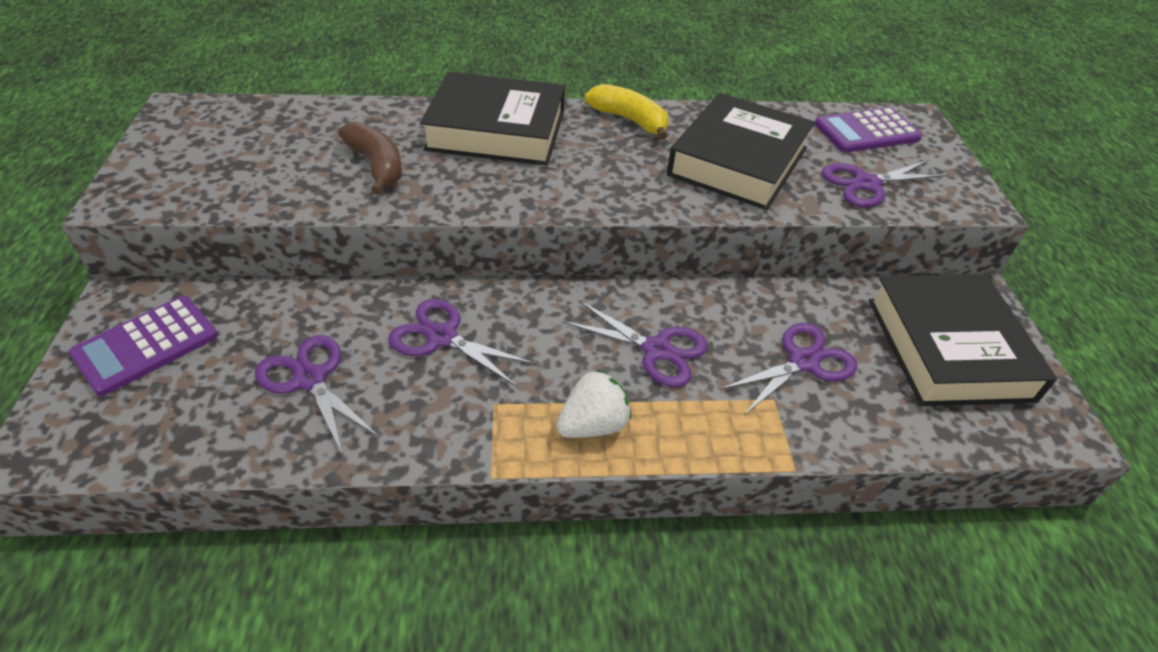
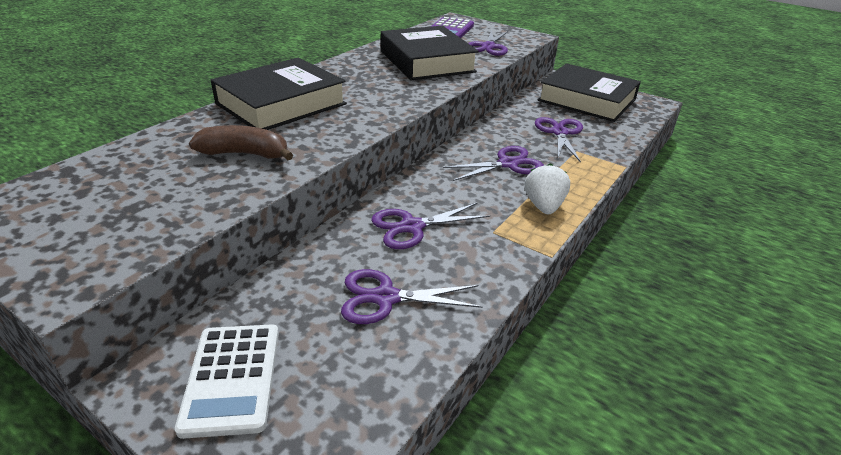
camera: 50 degrees left, 10 degrees down
purple calculator [69,296,218,396] -> white calculator [175,324,279,439]
yellow banana [585,84,668,140] -> none

